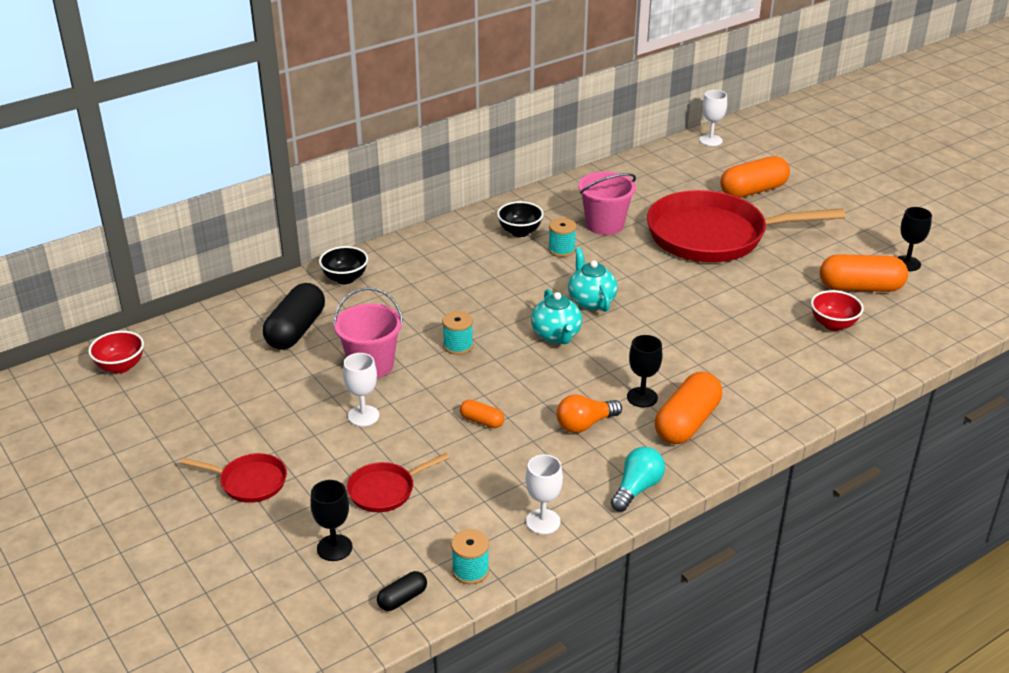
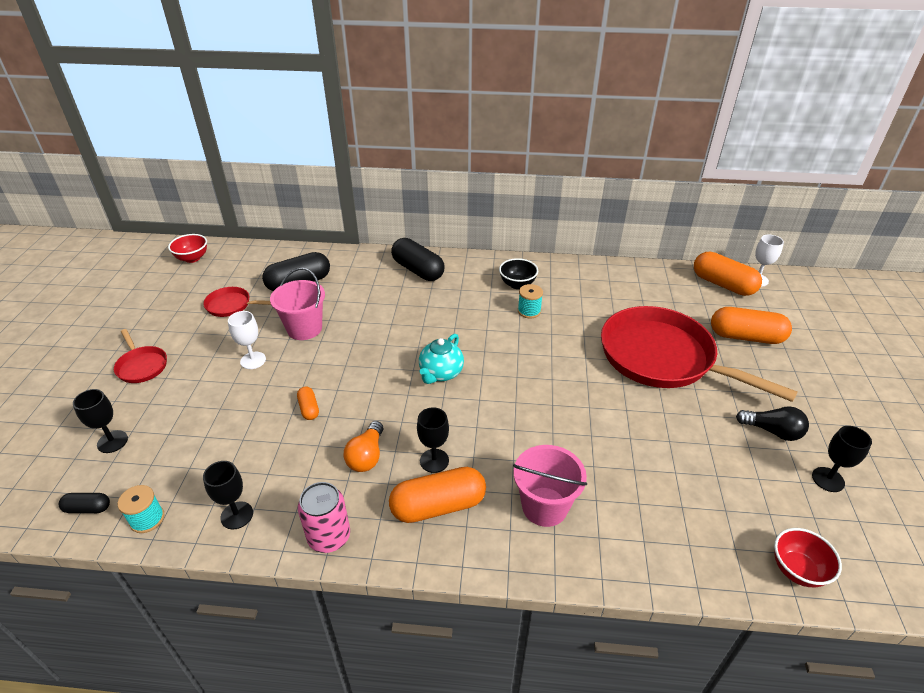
camera: 40 degrees right, 5 degrees up
black bowl [319,246,368,284] -> none
red pan [347,453,449,512] -> red pan moved to [203,287,271,317]
turquoise spool [442,311,473,355] -> none
white goblet [526,454,563,534] -> black goblet [203,461,253,529]
orange light bulb [556,394,622,433] -> orange light bulb turned 90 degrees counterclockwise [343,421,383,472]
turquoise teapot [568,248,618,312] -> none
pink bucket [578,172,636,235] -> pink bucket moved to [513,445,587,527]
turquoise light bulb [611,447,665,512] -> pink can [298,482,350,553]
red bowl [811,290,864,331] -> red bowl moved to [774,528,842,587]
orange capsule [820,254,908,292] -> orange capsule moved to [694,252,762,296]
none -> black capsule [391,238,445,281]
none -> black light bulb [736,406,809,441]

